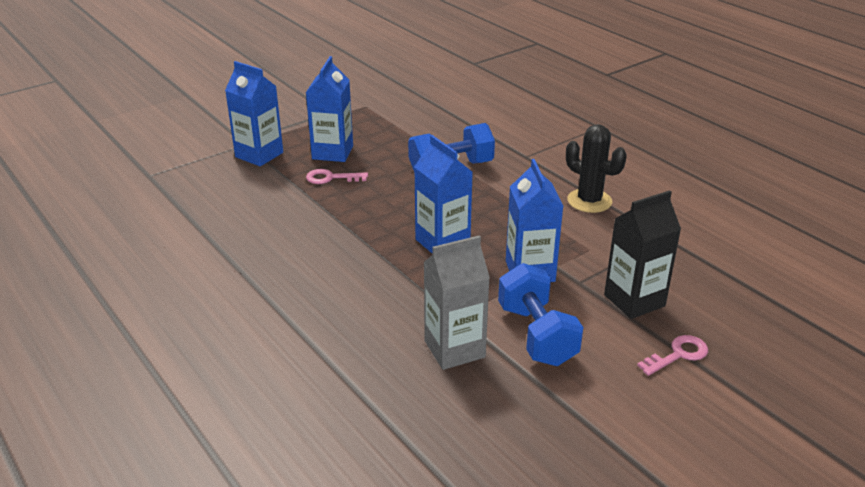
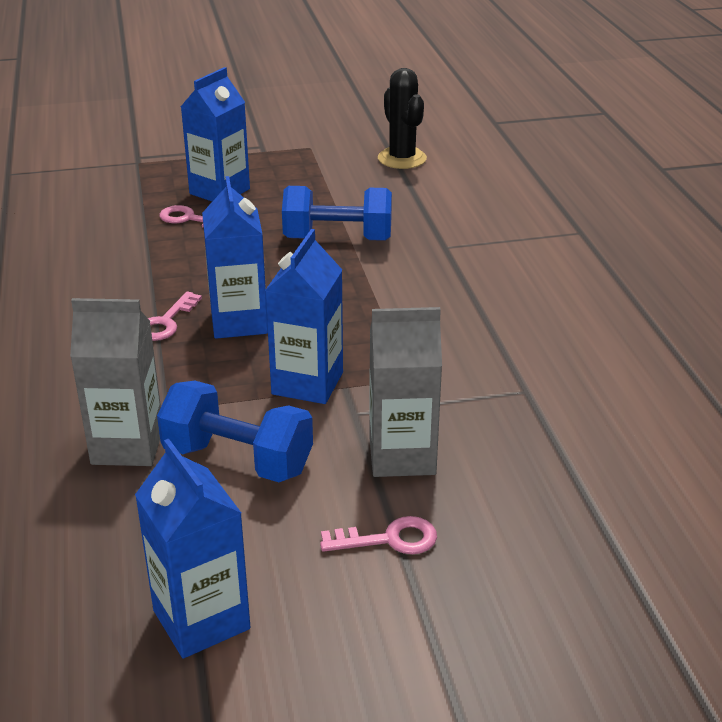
camera: 25 degrees right, 0 degrees up
blue carton [225,61,283,166] -> blue carton moved to [135,439,250,659]
blue dumbbell [498,263,584,366] -> blue dumbbell turned 75 degrees counterclockwise [157,381,313,482]
black cactus [566,124,627,213] -> black cactus moved to [378,68,427,169]
black carton [604,190,681,319] -> grey carton [369,307,442,477]
none -> pink key [148,291,202,341]

